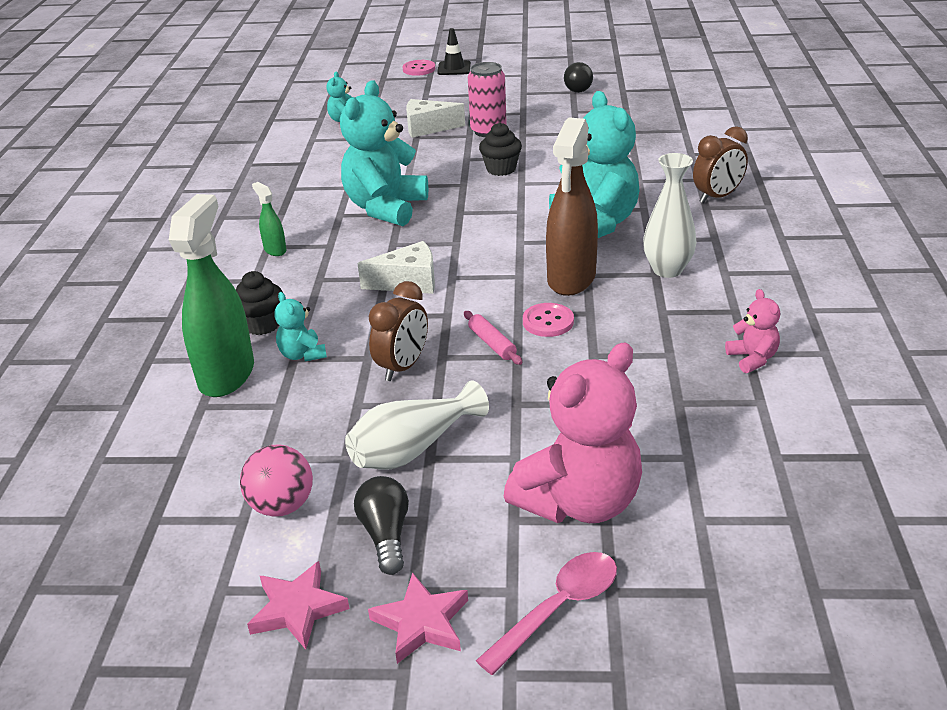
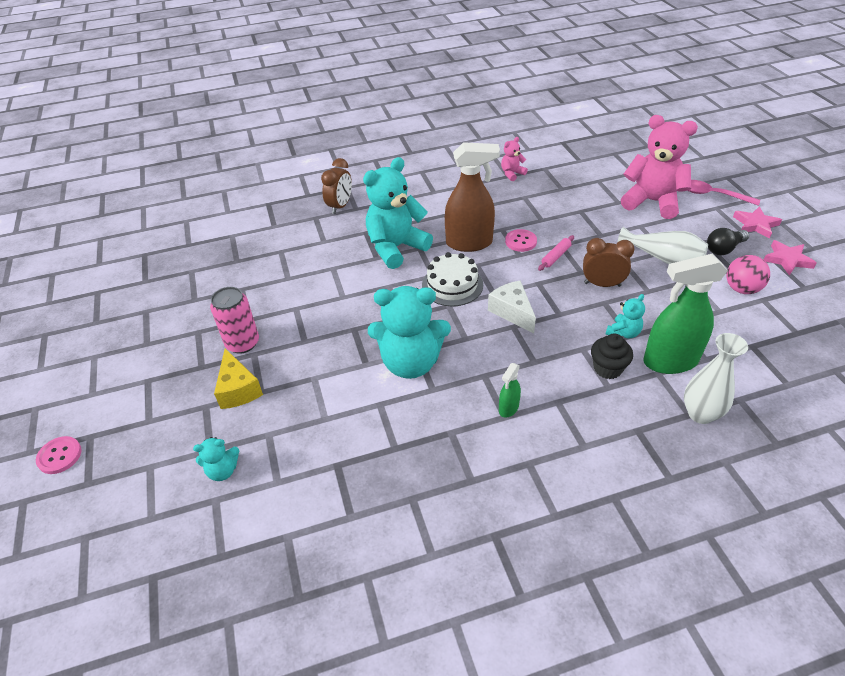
camera: 110 degrees left, 10 degrees up
white cheese [406,99,465,138] -> yellow cheese [214,349,263,409]
black traffic cone [437,28,471,75] -> none
black cupcake [479,122,522,176] -> none
black light bulb [564,62,593,93] -> none
white vase [643,153,697,278] -> white vase moved to [684,333,748,424]
brown clock [693,126,748,203] -> brown clock turned 75 degrees clockwise [321,158,352,214]
none -> white cake [422,252,483,306]

